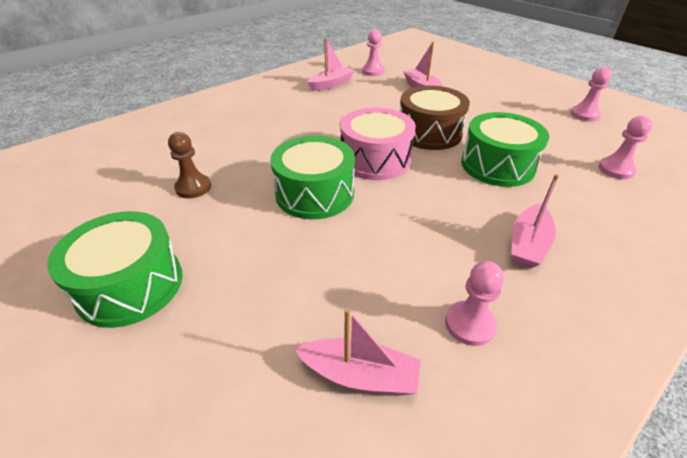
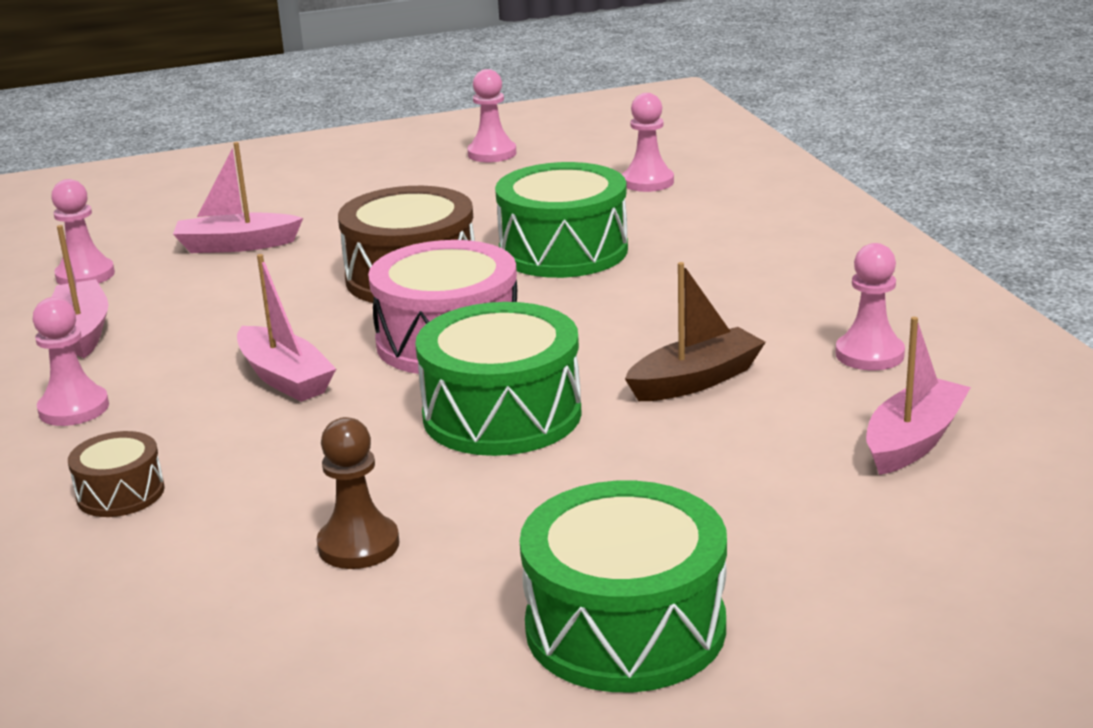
camera: 65 degrees left, 15 degrees down
pink boat [511,174,559,269] -> pink boat moved to [237,254,336,402]
none -> pink pawn [33,297,109,426]
none -> brown drum [68,431,165,517]
none -> brown boat [625,262,766,401]

